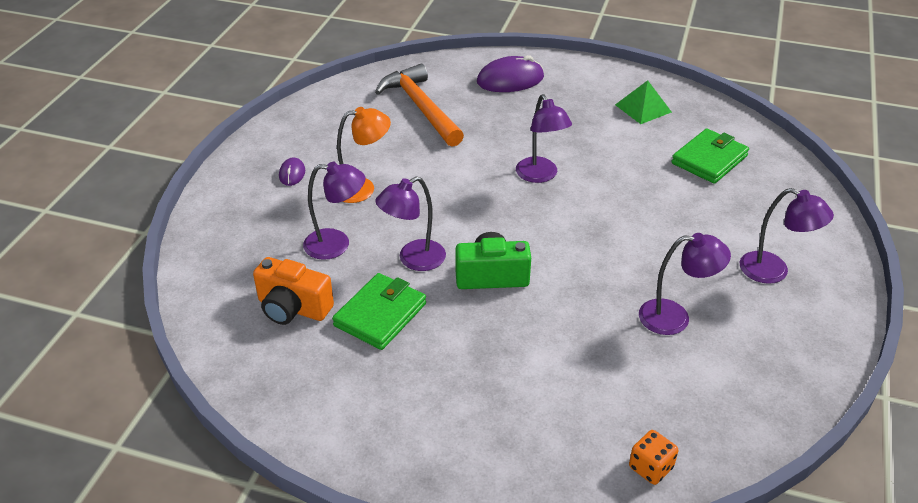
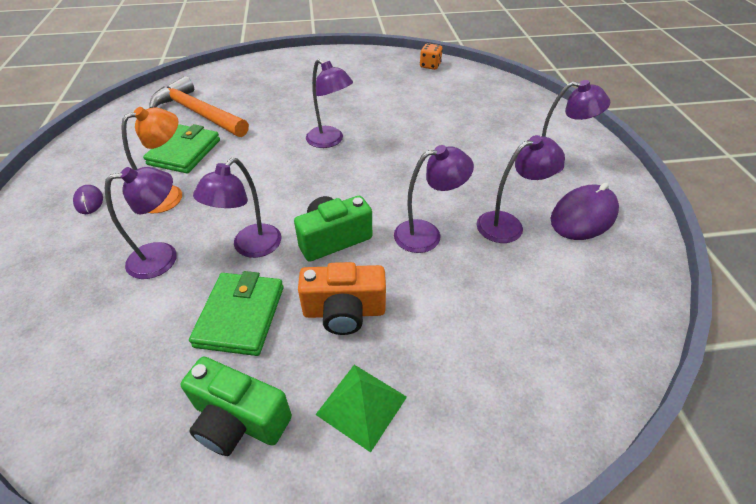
camera: 25 degrees left, 5 degrees up
orange camera [253,257,334,325] -> orange camera moved to [298,262,386,335]
purple mouse [477,55,544,92] -> purple mouse moved to [550,183,619,240]
green pyramid [615,80,672,124] -> green pyramid moved to [315,365,407,453]
orange dice [629,430,678,485] -> orange dice moved to [420,43,443,70]
green wallet [671,129,749,184] -> green wallet moved to [143,124,220,173]
none -> green camera [180,357,292,456]
none -> purple lamp [394,145,474,253]

